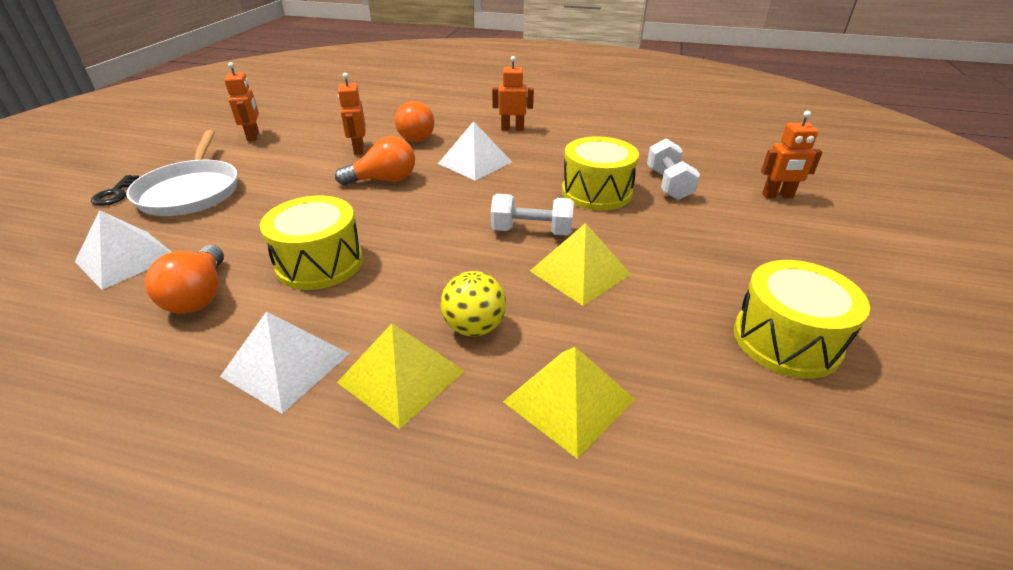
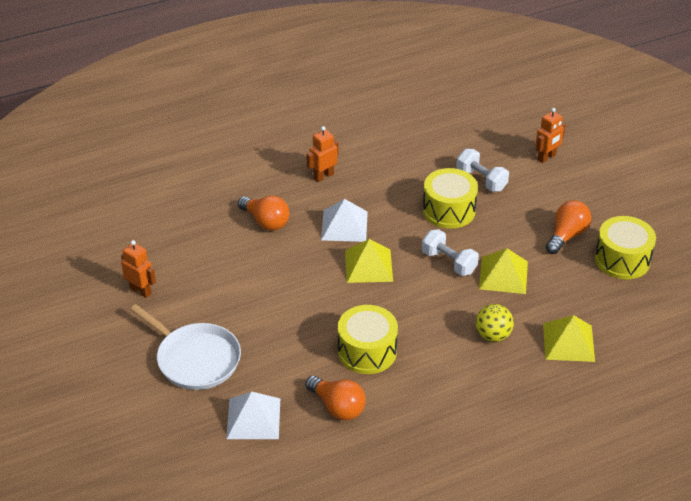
camera: 40 degrees left, 5 degrees up
black key [91,175,139,206] -> none
white pyramid [220,312,350,414] -> none
orange light bulb [335,136,415,185] -> orange light bulb moved to [546,200,591,254]
yellow pyramid [337,323,465,429] -> yellow pyramid moved to [345,239,393,283]
orange robot [338,73,366,155] -> none
white dumbbell [491,194,574,235] -> white dumbbell turned 75 degrees clockwise [422,229,479,276]

